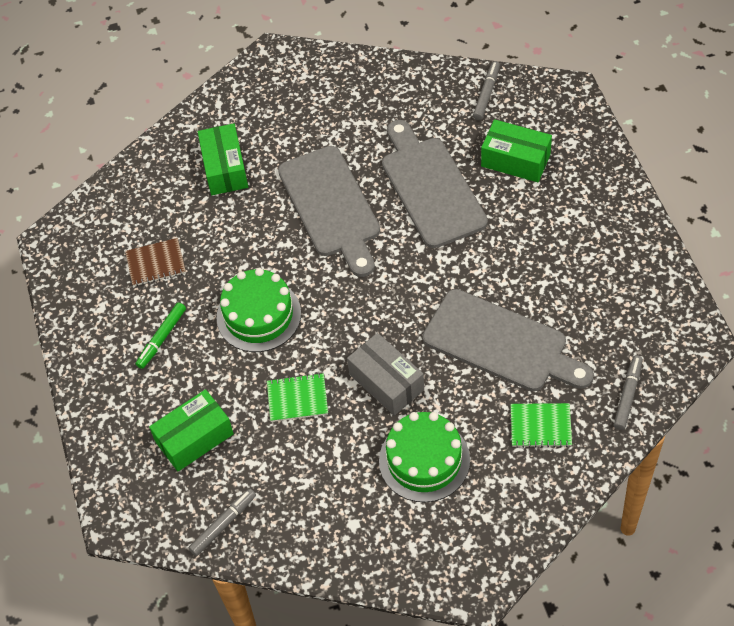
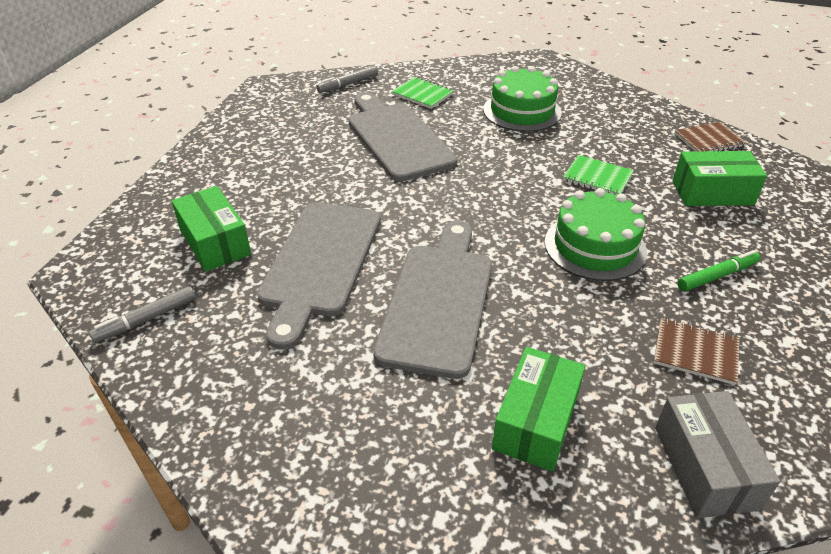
camera: 150 degrees left, 15 degrees down
grey marker [189,489,256,556] -> brown notebook [674,122,747,151]
grey box [347,333,424,416] -> grey box moved to [655,391,780,518]

